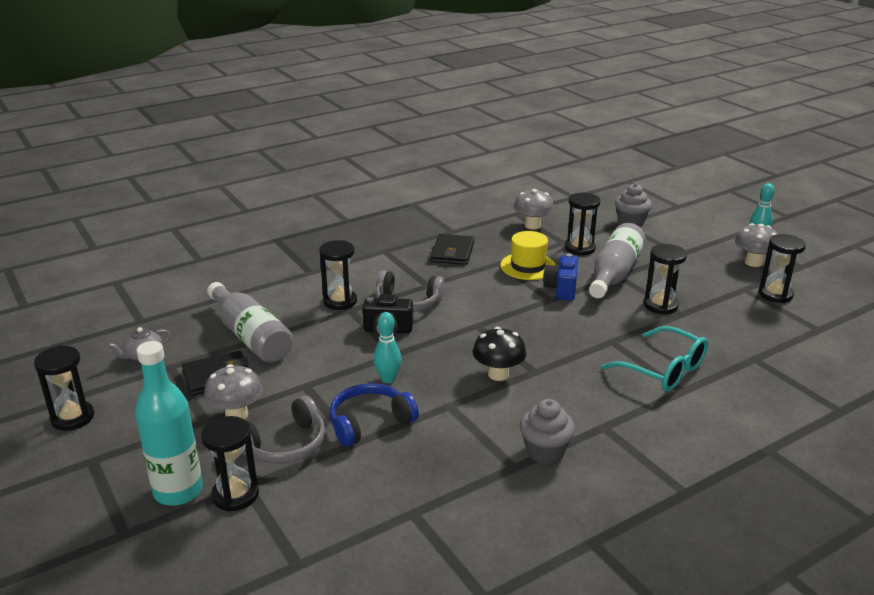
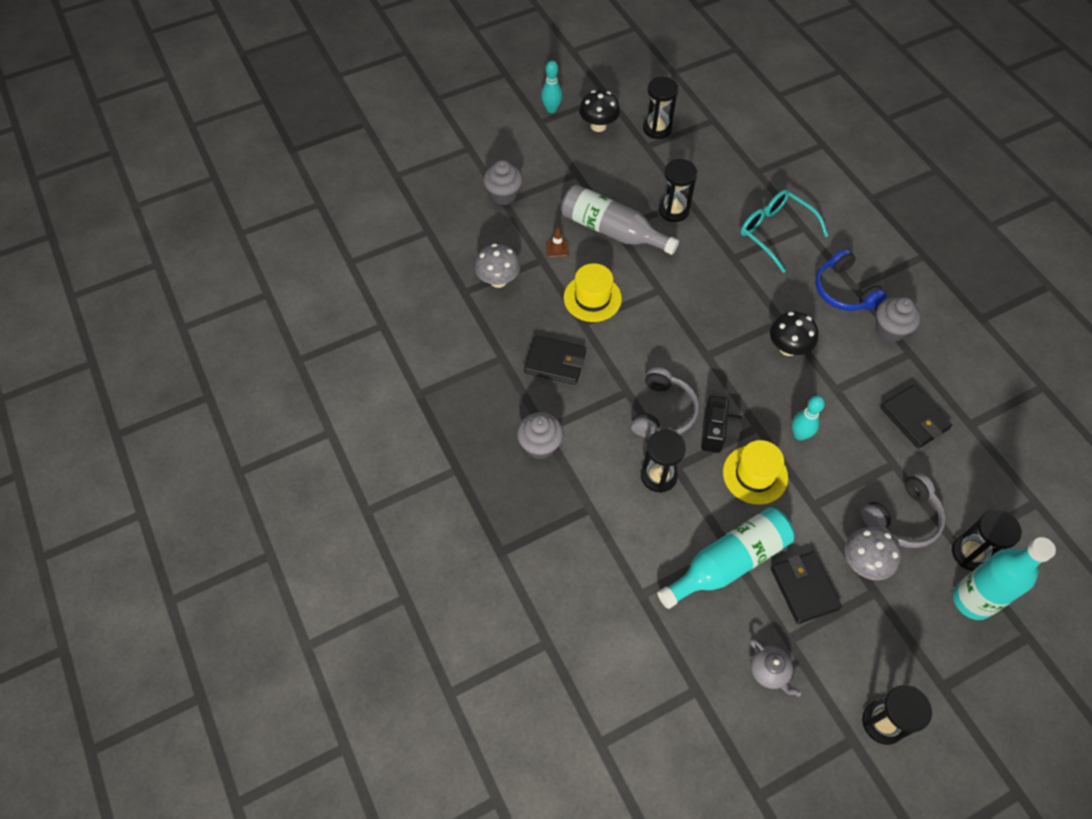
camera: 85 degrees left, 30 degrees up
grey bottle [207,282,293,363] -> turquoise bottle [658,507,794,609]
grey headphones [242,396,326,464] -> grey headphones turned 90 degrees clockwise [861,473,946,548]
blue headphones [330,383,419,447] -> blue headphones moved to [815,249,887,311]
blue camera [543,253,578,300] -> none
black hourglass [565,193,600,256] -> brown traffic cone [546,228,569,258]
turquoise glasses [601,326,708,392] -> turquoise glasses turned 90 degrees counterclockwise [741,189,829,273]
grey mushroom [735,223,778,267] -> black mushroom [579,90,620,132]
none -> grey cupcake [517,412,563,459]
none -> yellow hat [723,440,788,505]
none -> black wallet [881,385,952,448]

